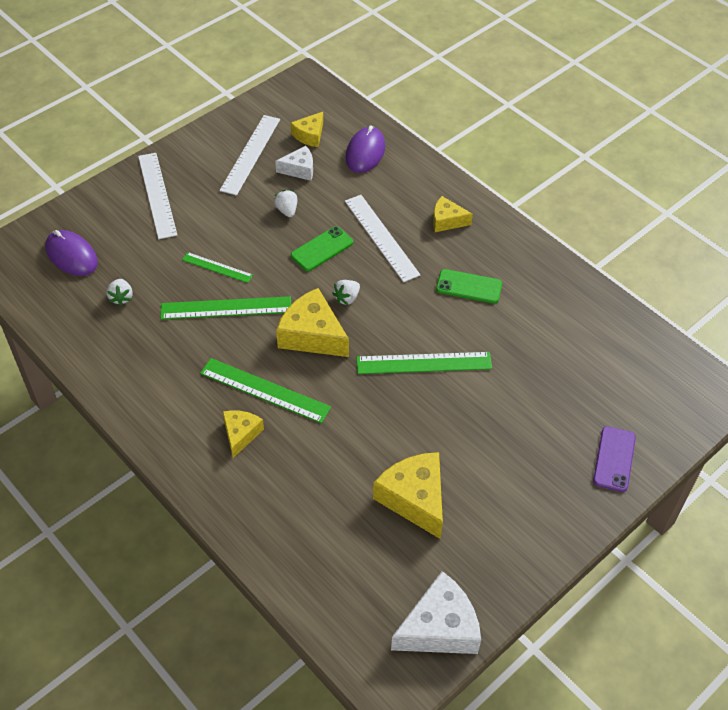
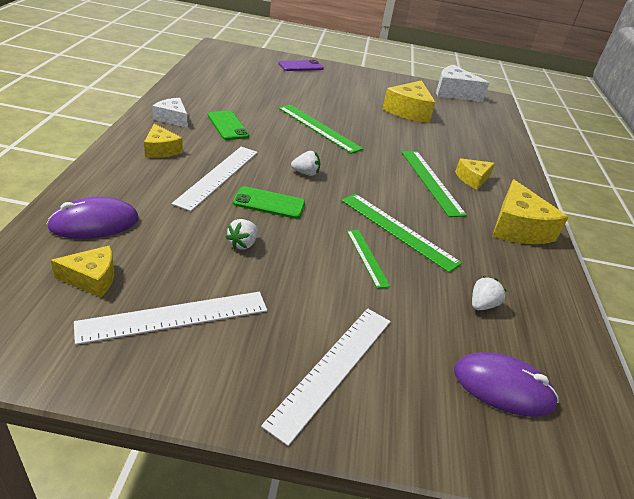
camera: 135 degrees left, 15 degrees down
purple mouse [45,230,98,276] -> purple mouse turned 75 degrees counterclockwise [454,352,559,417]
white cheese [275,146,313,181] -> white cheese moved to [152,98,187,128]
yellow cheese [276,288,349,357] -> yellow cheese moved to [493,179,568,244]

